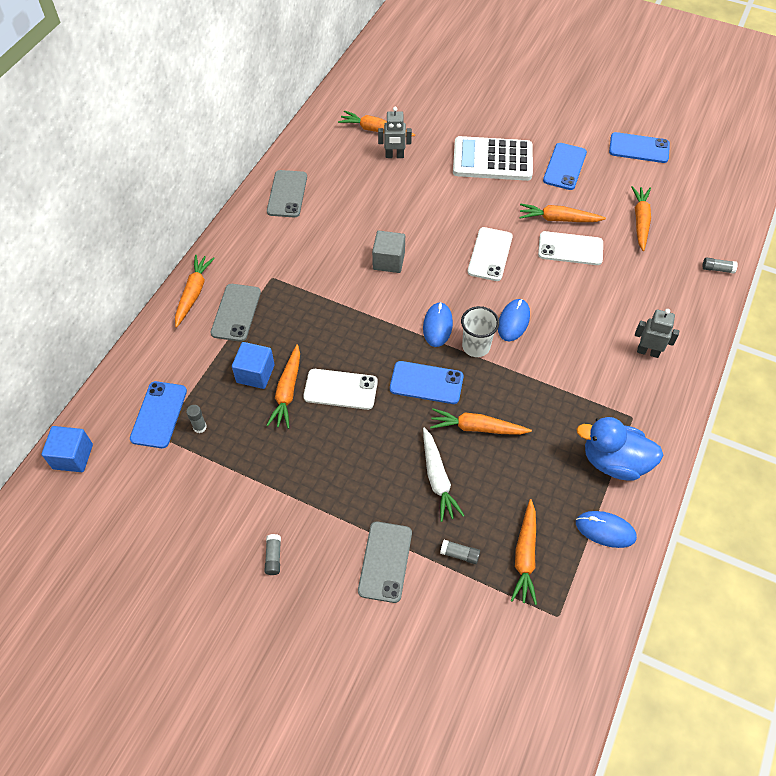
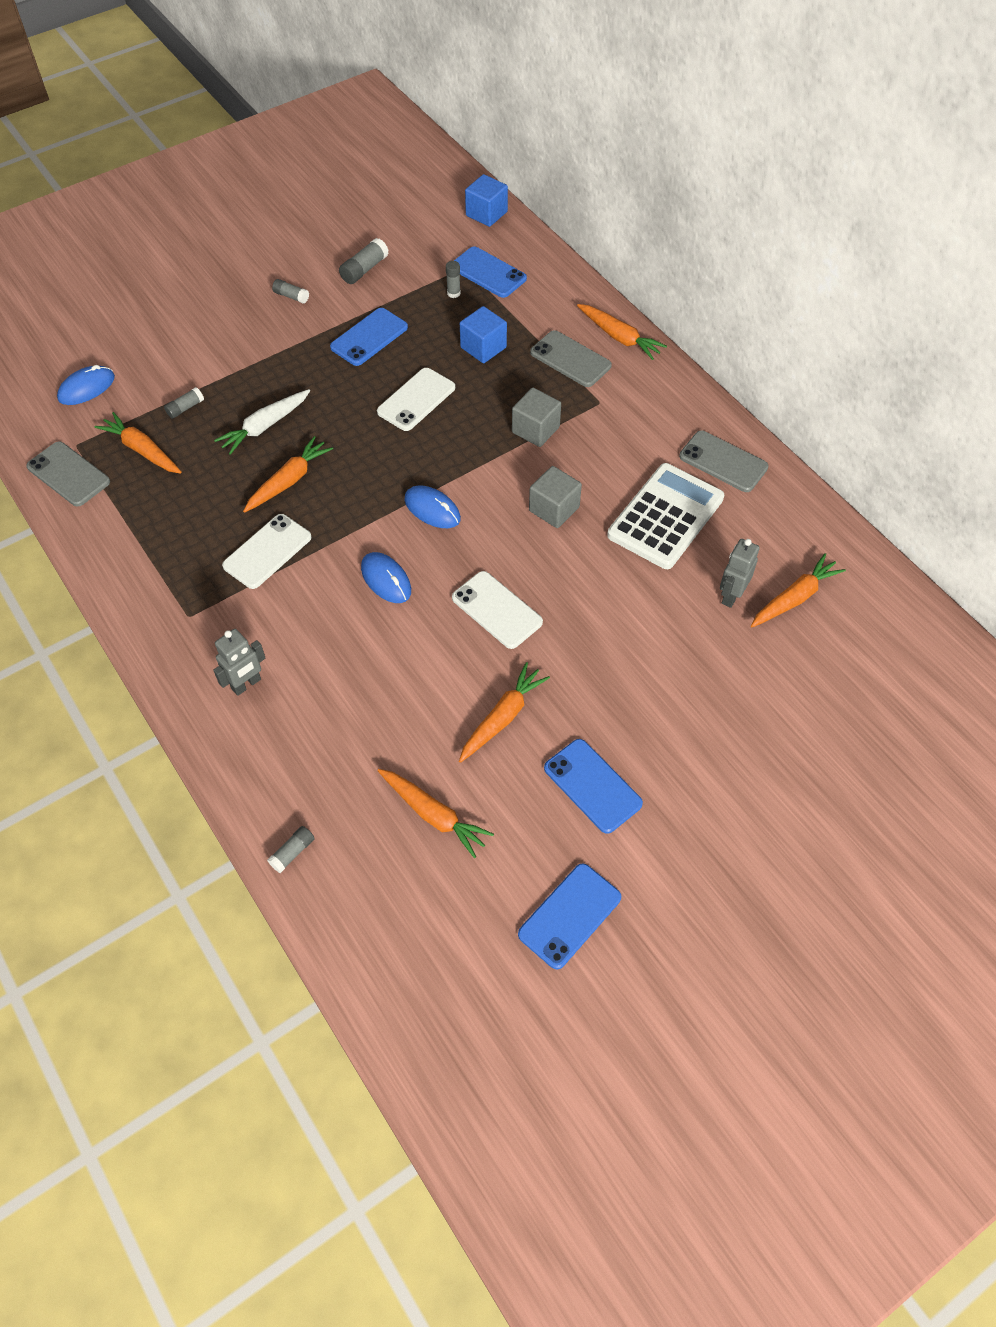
camera: 120 degrees right, 0 degrees up
orange carrot [266,344,300,429] -> none
grey phone [358,522,412,603] -> grey phone moved to [26,442,110,506]
blue phone [390,361,464,404] -> blue phone moved to [330,308,408,366]
white carrot [423,427,465,522] -> white carrot turned 60 degrees counterclockwise [214,389,310,455]
white calculator [453,136,533,181] -> white calculator moved to [607,463,724,569]
white cup [461,306,499,357] -> none
white phone [538,231,603,265] -> white phone moved to [222,514,311,589]
blue duck [576,417,663,481] -> none
blue mouse [576,511,637,548] -> blue mouse moved to [57,365,115,405]
none -> grey glue stick [339,238,389,284]
none -> grey cube [512,388,561,447]

